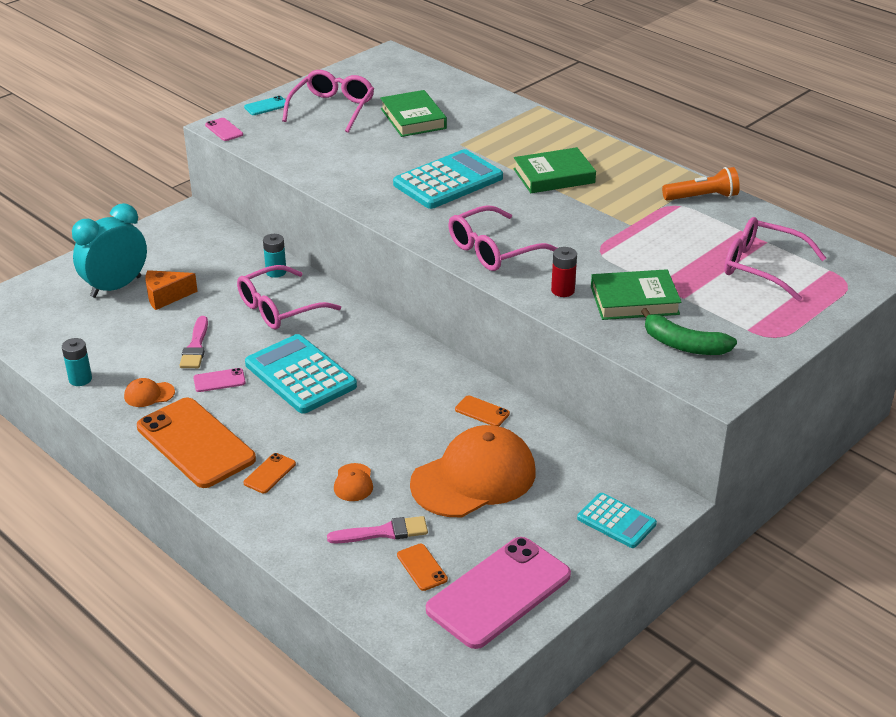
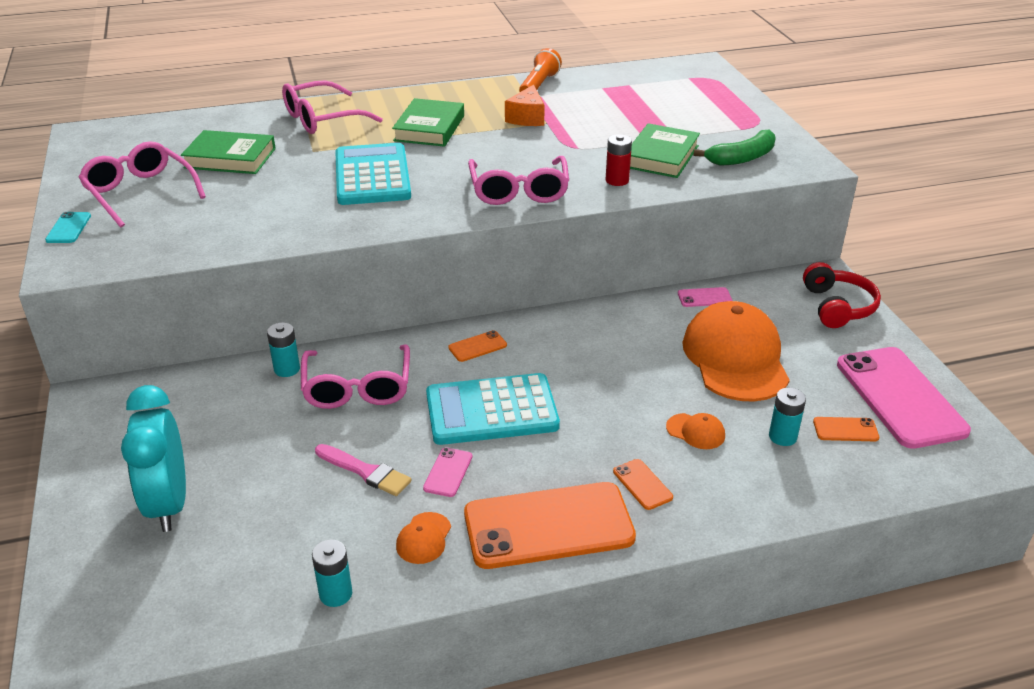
camera: 60 degrees left, 0 degrees up
orange cheese [145,270,198,310] -> orange cheese moved to [505,85,545,126]
pink phone [205,118,243,141] -> pink phone moved to [678,287,733,307]
pink brush [327,516,428,543] -> turquoise battery [769,388,806,446]
orange phone [455,395,510,426] -> orange phone moved to [448,330,507,362]
turquoise calculator [577,493,657,548] -> red headphones [803,262,881,328]
pink glasses [724,217,826,301] -> pink glasses moved to [282,80,383,134]

